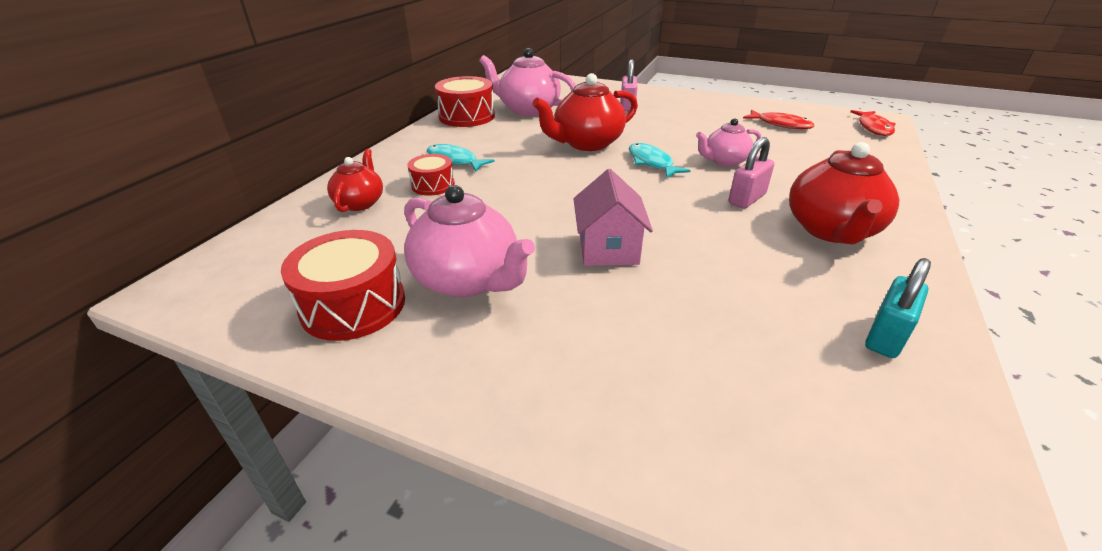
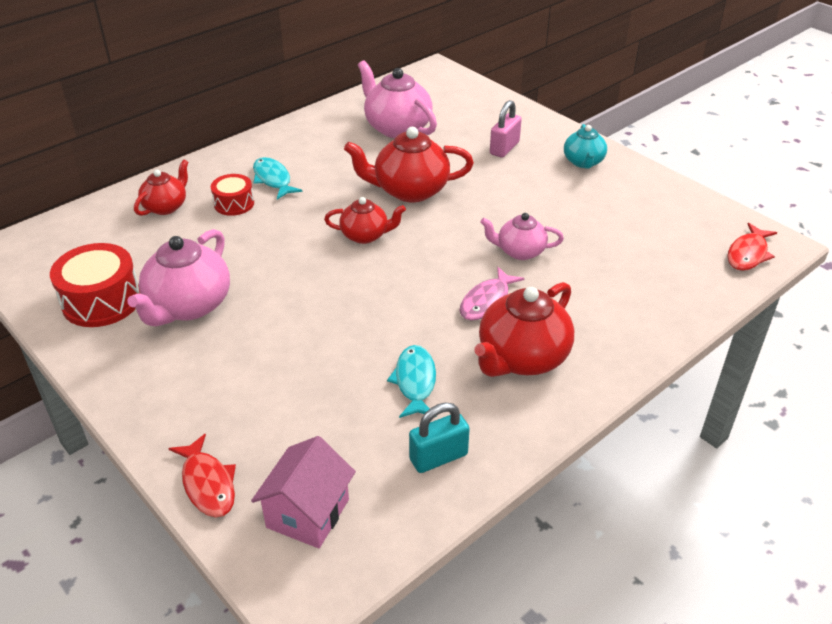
camera: 25 degrees right, 5 degrees up
pink teapot [404,185,535,297] -> pink teapot turned 45 degrees clockwise [127,229,230,327]
red drum [435,76,495,127] -> none
pink house [574,169,653,266] -> pink house moved to [251,436,356,548]
turquoise fish [629,143,691,178] -> turquoise fish moved to [387,345,437,418]
pink padlock [728,137,774,209] -> pink fish [459,267,525,320]
red fish [743,110,814,129] -> red fish moved to [168,434,236,517]
none -> red teapot [324,197,406,244]
none -> turquoise teapot [564,124,607,169]

